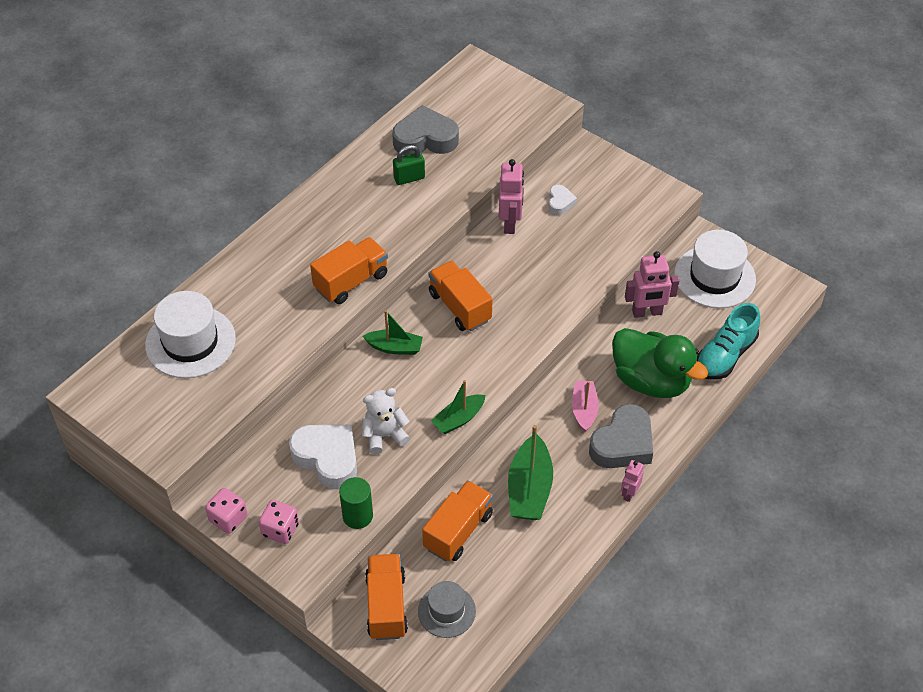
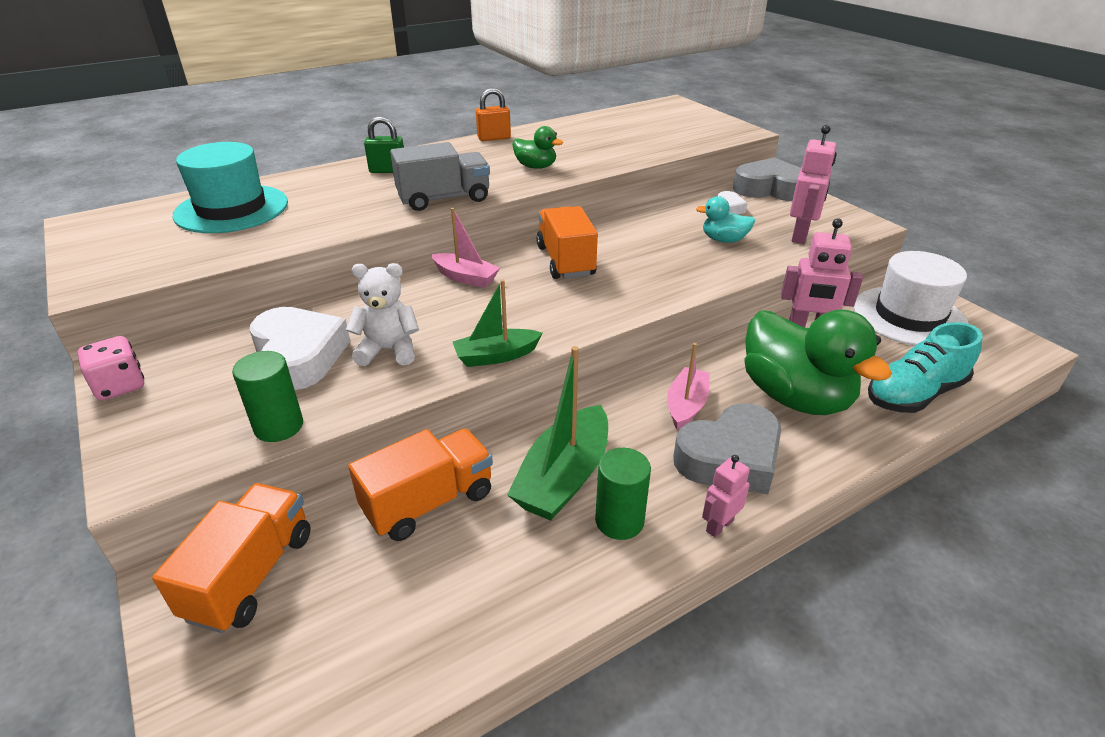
camera: 20 degrees right, 15 degrees down
white hat [145,291,236,378] -> turquoise hat [173,142,288,233]
pink dice [259,500,299,544] -> none
orange truck [310,237,388,304] -> grey truck [390,142,490,211]
green boat [363,310,423,355] -> pink boat [431,208,500,288]
grey heart [392,105,459,156] -> grey heart moved to [733,158,801,201]
green padlock [393,145,425,185] -> green padlock moved to [364,116,404,173]
grey hat [418,581,476,638] -> none
pink robot [499,159,524,234] -> pink robot moved to [790,125,837,244]
none -> orange padlock [476,88,511,141]
none -> green duck [512,126,563,169]
none -> green cylinder [595,448,651,540]
none -> turquoise duck [696,196,755,243]

